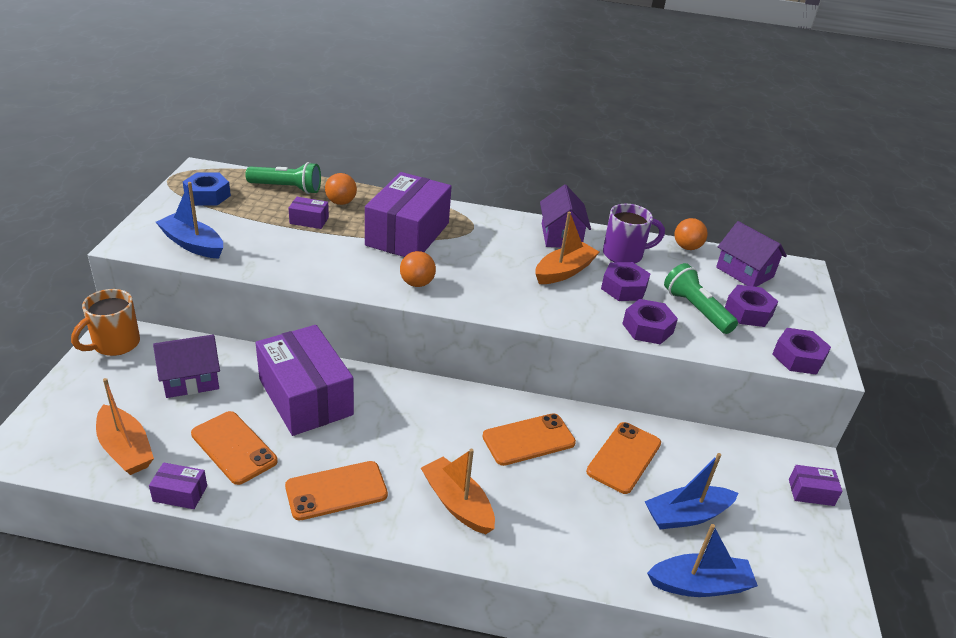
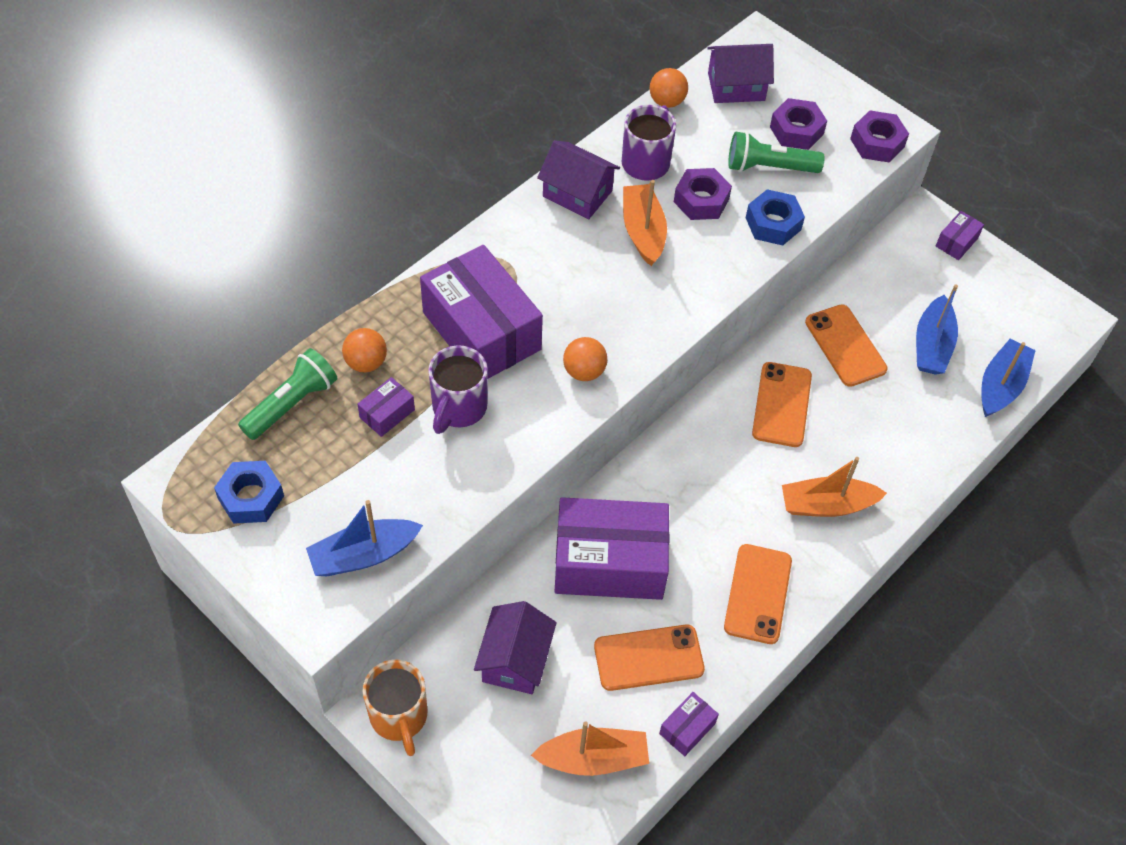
camera: 55 degrees left, 20 degrees up
purple nut [622,299,678,345] -> blue nut [746,189,805,245]
none -> purple mug [428,345,488,434]

